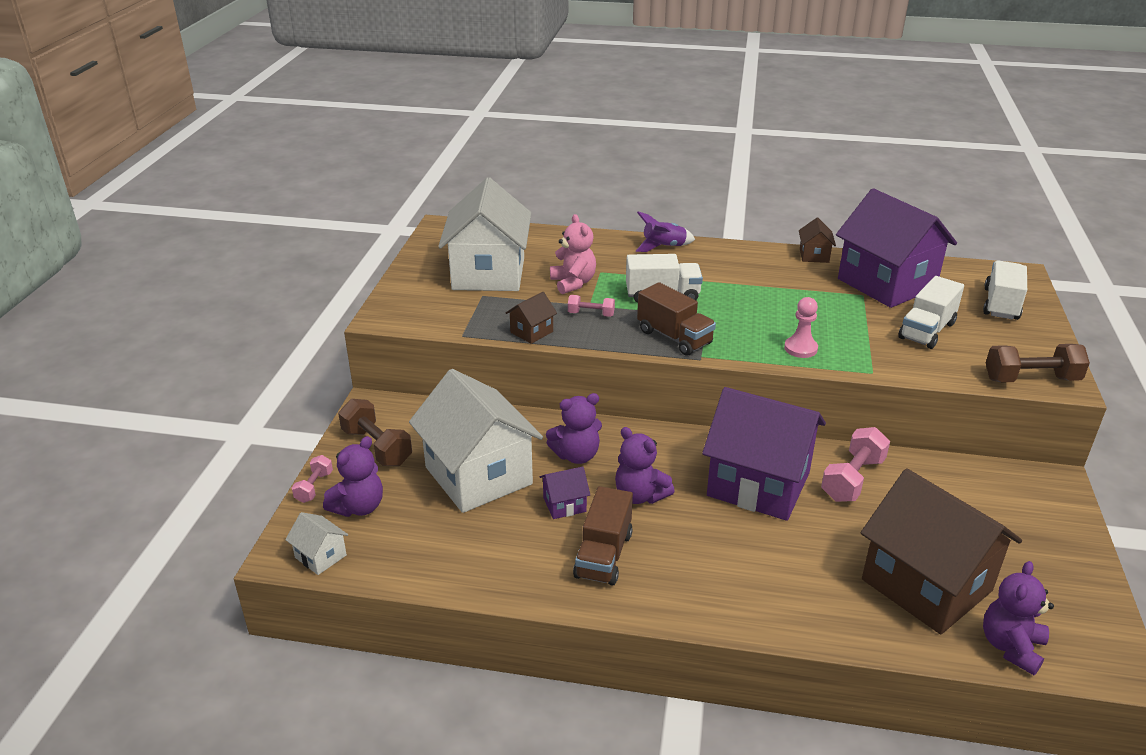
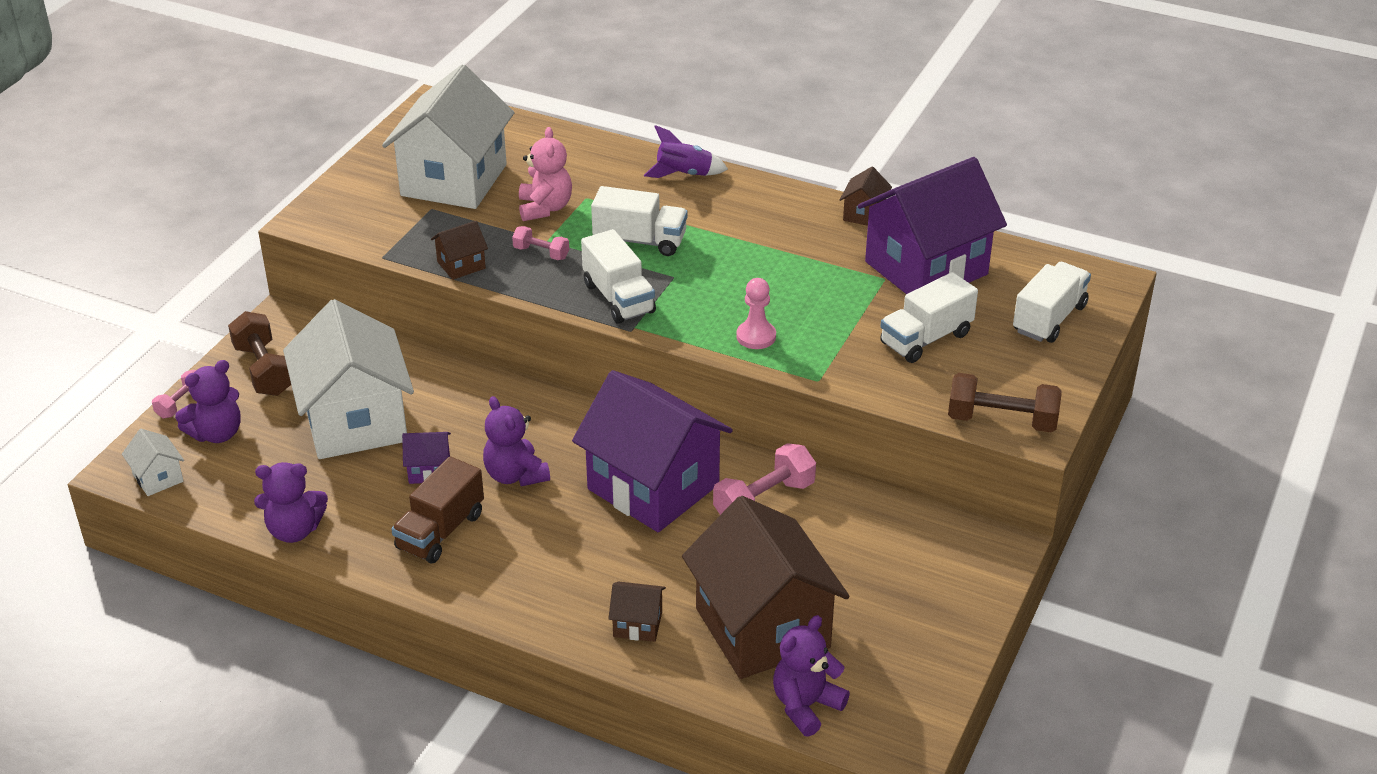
camera: 15 degrees right, 5 degrees up
purple teddy bear [546,393,602,464] -> purple teddy bear moved to [254,462,328,543]
brown truck [637,282,716,356] -> white truck [581,229,656,324]
purple house [836,188,957,308] -> purple house turned 75 degrees clockwise [858,157,1007,294]
none -> brown house [608,582,666,642]

